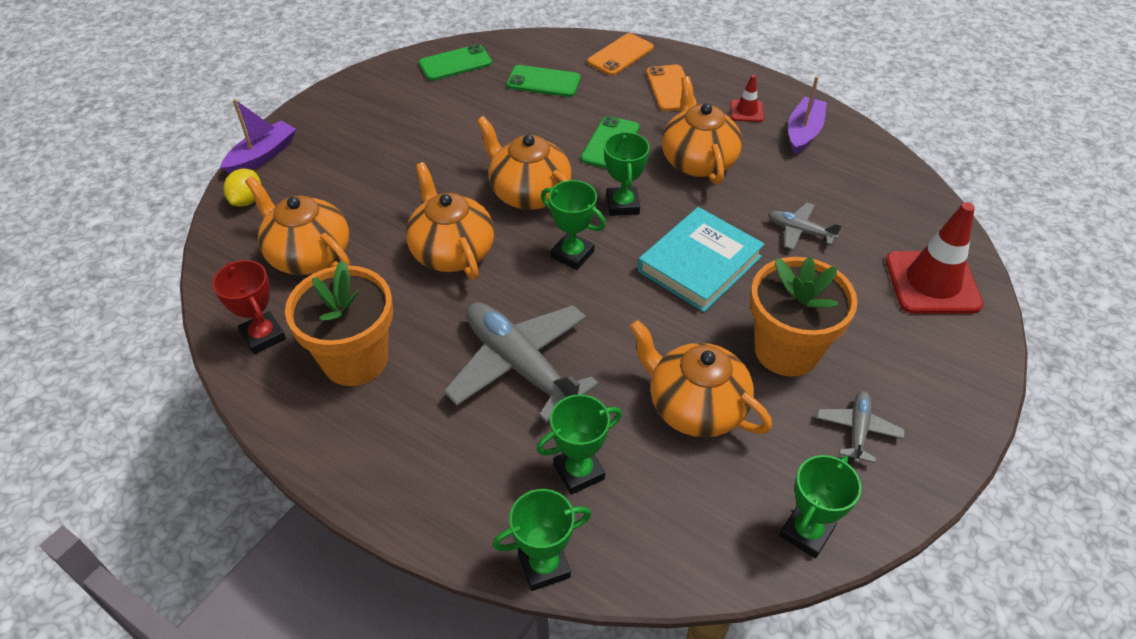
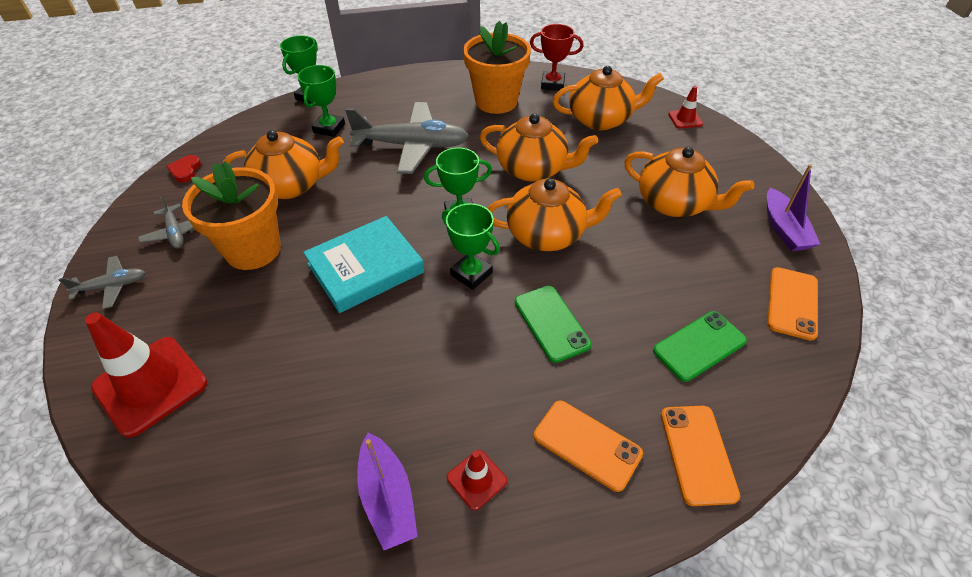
camera: 135 degrees right, 0 degrees up
purple boat [220,99,296,174] -> purple boat moved to [767,164,820,251]
yellow lemon [224,169,261,207] -> red traffic cone [668,86,703,129]
green phone [419,44,492,81] -> orange phone [768,267,818,341]
turquoise book [638,207,765,312] -> turquoise book turned 60 degrees clockwise [303,216,424,313]
orange teapot [662,76,742,185] -> orange teapot moved to [624,147,754,217]
grey plane [768,202,842,250] -> grey plane moved to [59,256,146,309]
green trophy [779,455,861,559] -> red heart [166,155,201,183]

